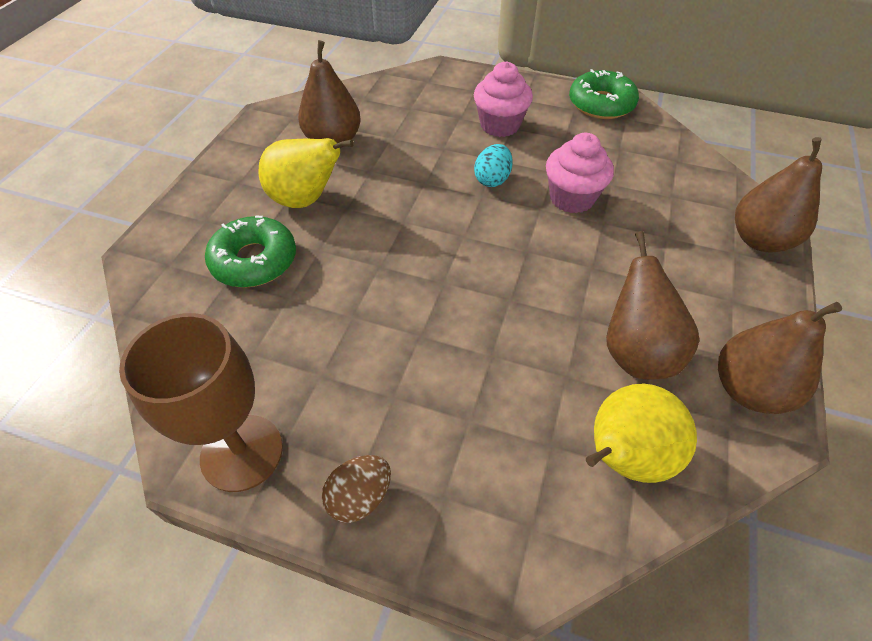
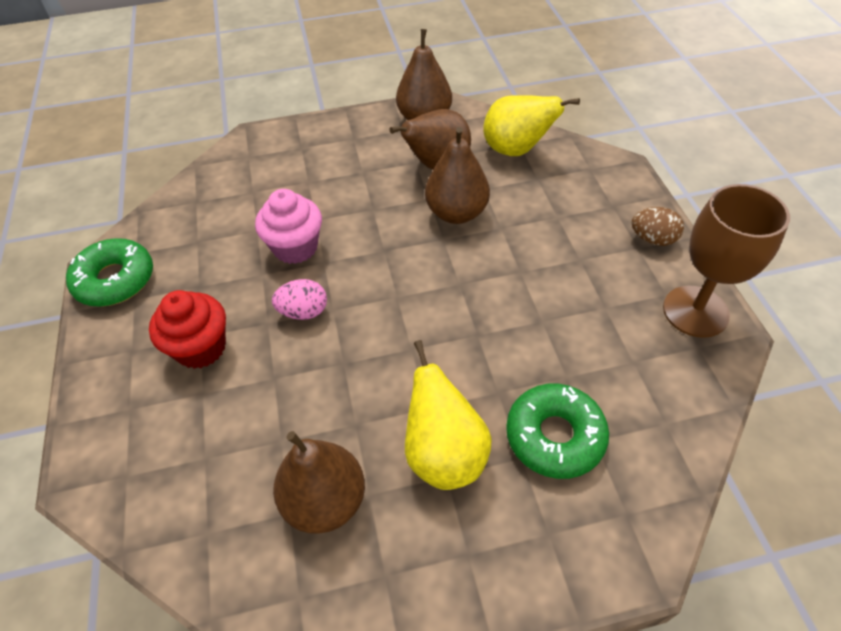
camera: 120 degrees left, 0 degrees up
pink cupcake [474,61,533,137] -> red cupcake [149,290,226,369]
turquoise egg [474,144,513,187] -> pink egg [272,279,327,320]
brown pear [735,137,822,253] -> brown pear moved to [425,127,490,224]

